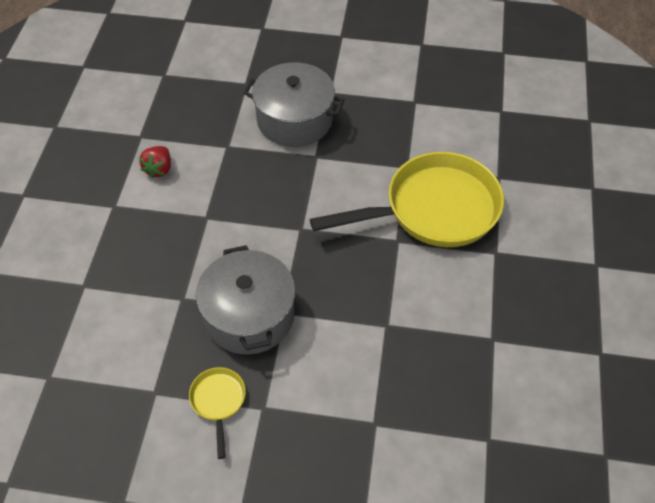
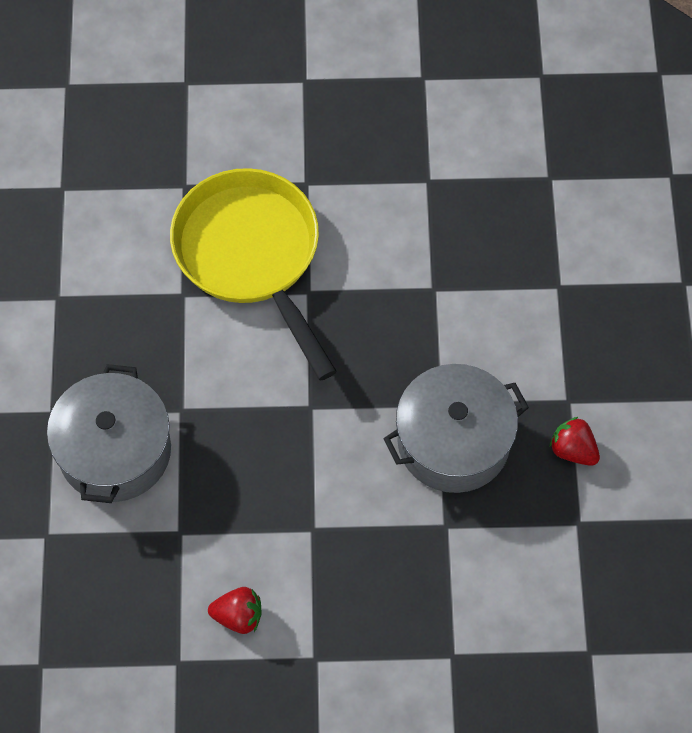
camera: 100 degrees left, 10 degrees up
yellow pan [189,367,246,459] -> red strawberry [549,417,600,466]

